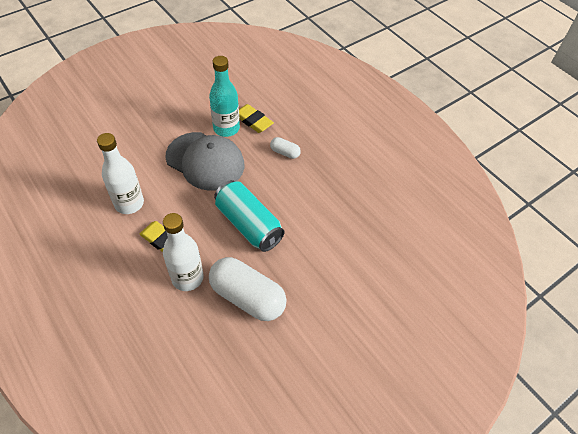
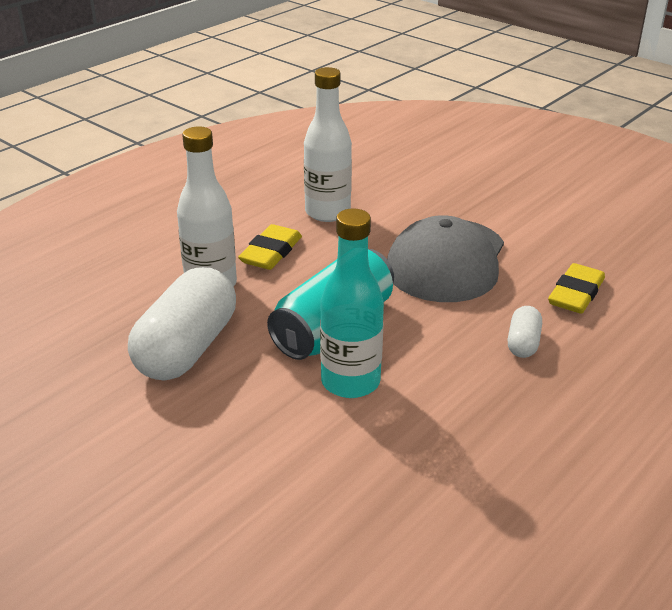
camera: 80 degrees right, 20 degrees down
turquoise bottle [209,56,240,137] -> turquoise bottle moved to [320,209,384,398]

